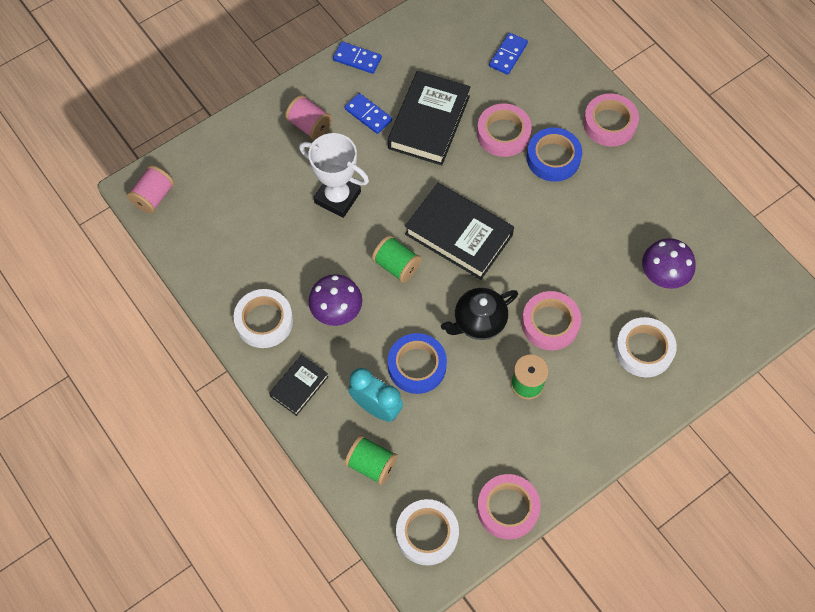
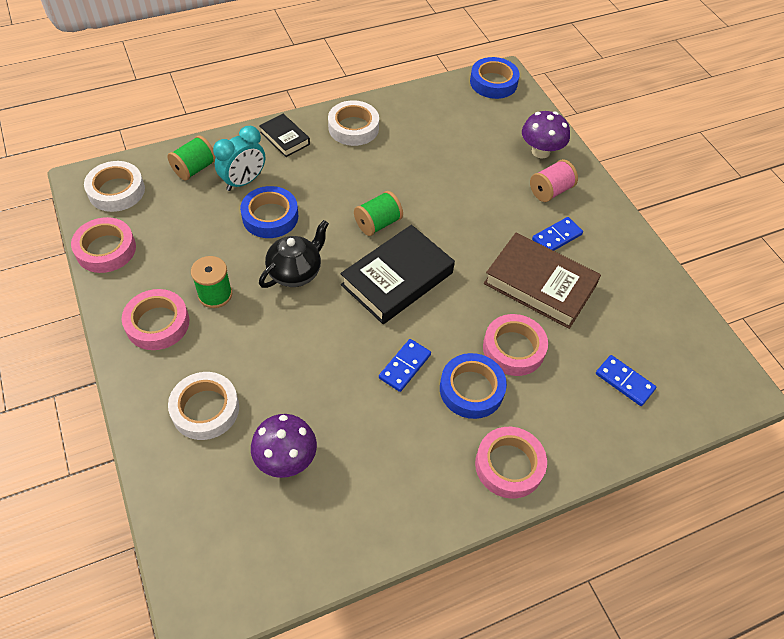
camera: 100 degrees right, 10 degrees down
pink spool [127,165,174,214] -> blue tape [470,57,520,99]
white trophy [299,133,369,218] -> none
purple mushroom [308,274,362,326] -> purple mushroom moved to [522,111,570,158]
blue domino [333,42,382,74] -> blue domino moved to [379,339,431,392]
black book [388,71,471,165] -> brown book [484,232,601,329]
black teapot [441,288,518,340] -> black teapot turned 60 degrees clockwise [259,220,329,288]
pink tape [522,291,581,350] -> pink tape moved to [122,289,189,350]

